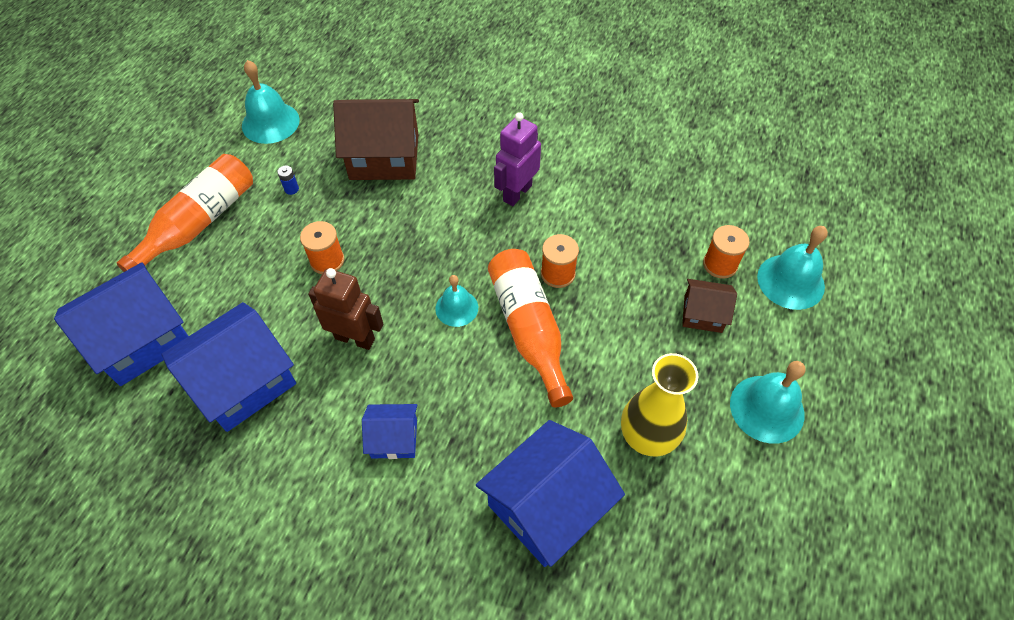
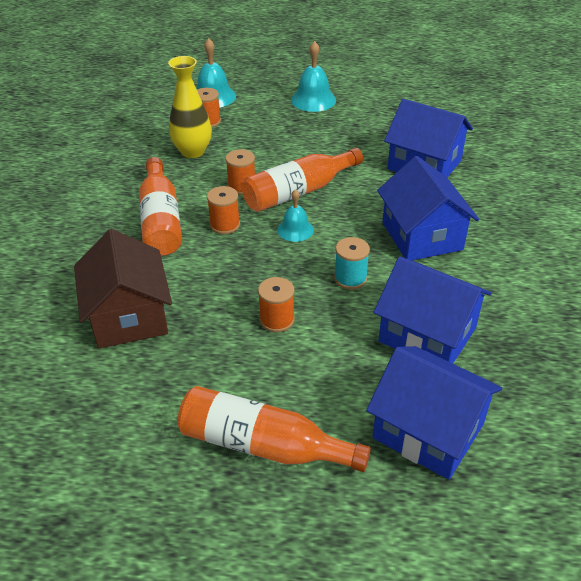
camera: 105 degrees left, 15 degrees down
turquoise bell [242,60,300,144] -> none
blue battery [277,165,299,195] -> none
brown robot [308,268,383,350] -> turquoise spool [334,237,370,290]
blue house [362,404,417,459] -> blue house [377,156,479,260], size x1.90
purple robot [494,112,541,206] -> orange bottle [139,157,182,256]
yellow vase [621,353,698,457] -> yellow vase moved to [168,56,212,158]
brown house [682,279,737,333] -> none
none -> orange spool [207,186,240,234]

